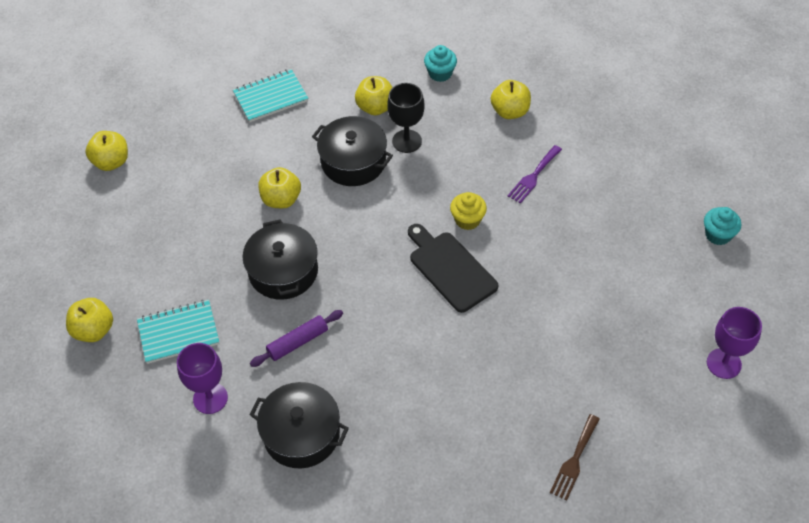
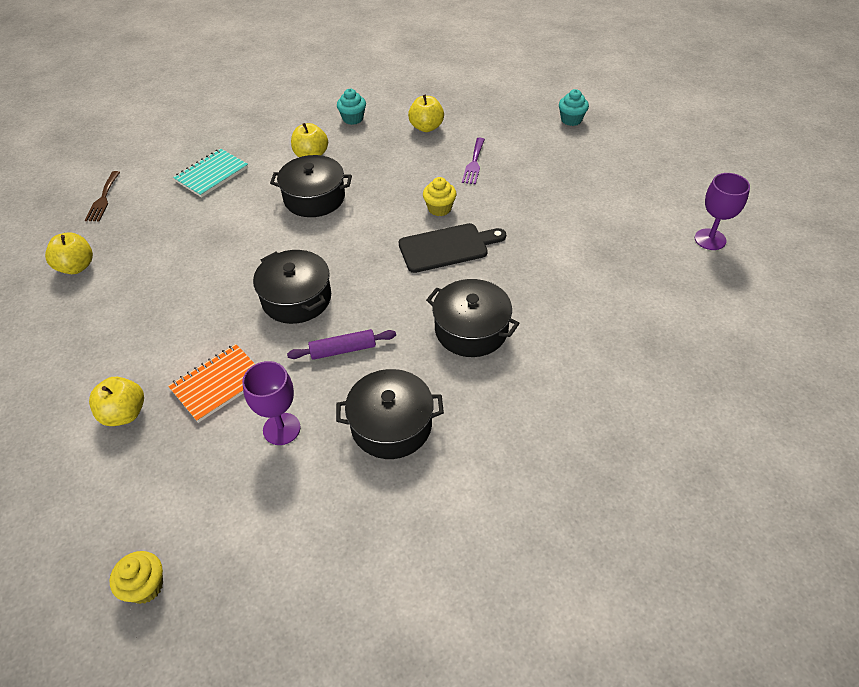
camera: 25 degrees left, 5 degrees down
turquoise notebook [137,300,220,364] -> orange notebook [168,344,255,423]
purple rolling pin [250,310,343,367] -> purple rolling pin turned 45 degrees clockwise [287,329,396,360]
yellow apple [259,167,301,208] -> none
black goblet [387,83,425,153] -> none
black cutting board [408,224,498,313] -> black cutting board turned 135 degrees clockwise [398,223,506,273]
brown fork [550,414,599,500] -> brown fork moved to [85,171,120,221]
turquoise cupcake [704,207,741,245] -> turquoise cupcake moved to [559,89,589,126]
none -> yellow cupcake [109,551,163,604]
none -> black pot [426,279,520,357]

